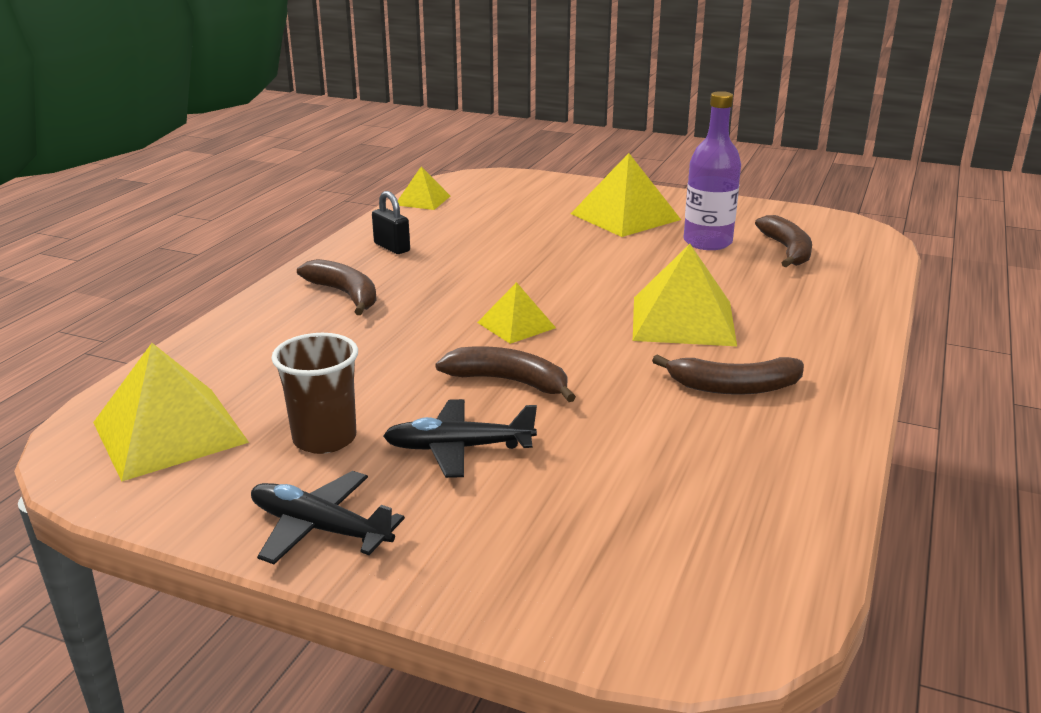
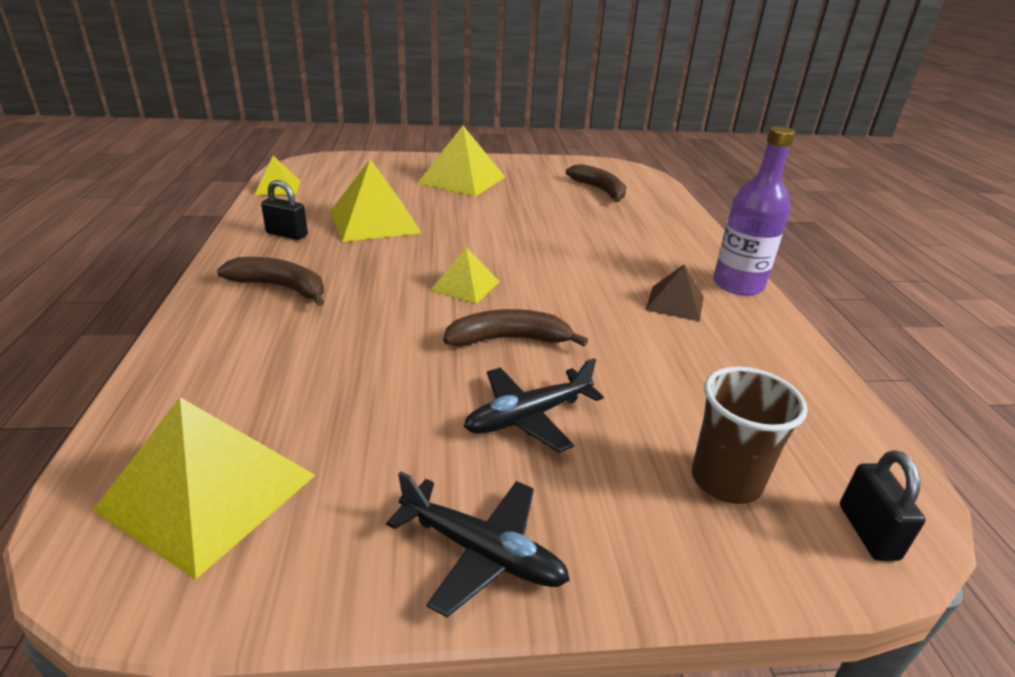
camera: 30 degrees left, 5 degrees up
black plane [251,471,405,564] -> black plane turned 150 degrees counterclockwise [386,472,570,617]
brown cup [272,333,358,454] -> brown cup moved to [692,366,807,504]
yellow pyramid [633,244,737,346] -> yellow pyramid moved to [330,159,422,242]
brown banana [652,355,804,395] -> brown pyramid [645,265,704,321]
purple bottle [683,91,741,250] -> purple bottle moved to [713,126,795,296]
none -> black padlock [840,450,926,561]

